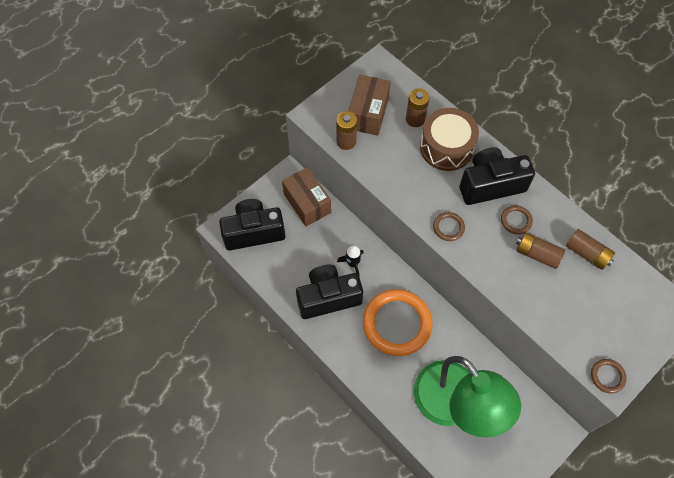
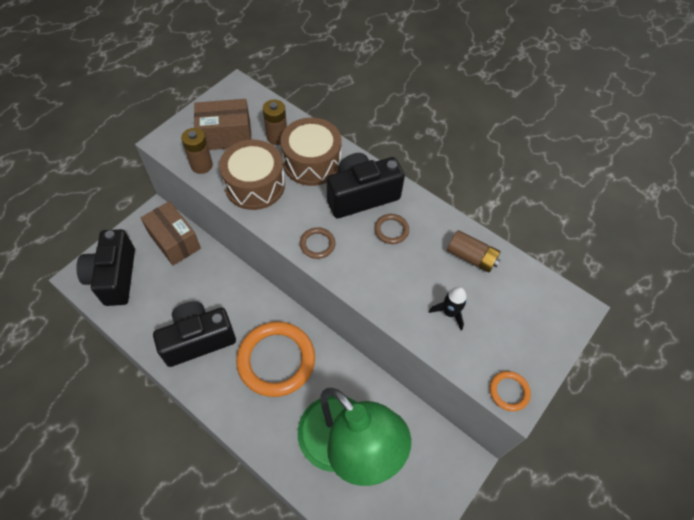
camera: 10 degrees left, 5 degrees down
black camera [219,199,286,250] -> black camera turned 75 degrees counterclockwise [76,229,135,306]
black rocket [337,245,363,278] -> black rocket moved to [429,287,467,331]
brown box [348,75,390,136] -> brown box turned 75 degrees clockwise [194,99,252,150]
brown battery [516,232,565,269] -> none
brown ring [591,359,627,393] -> orange ring [490,371,531,411]
none -> brown drum [219,140,285,210]

